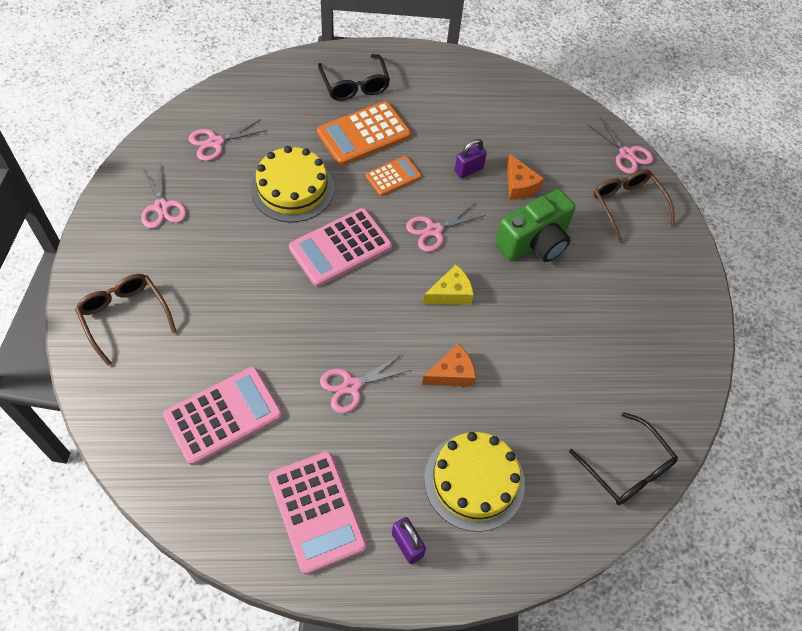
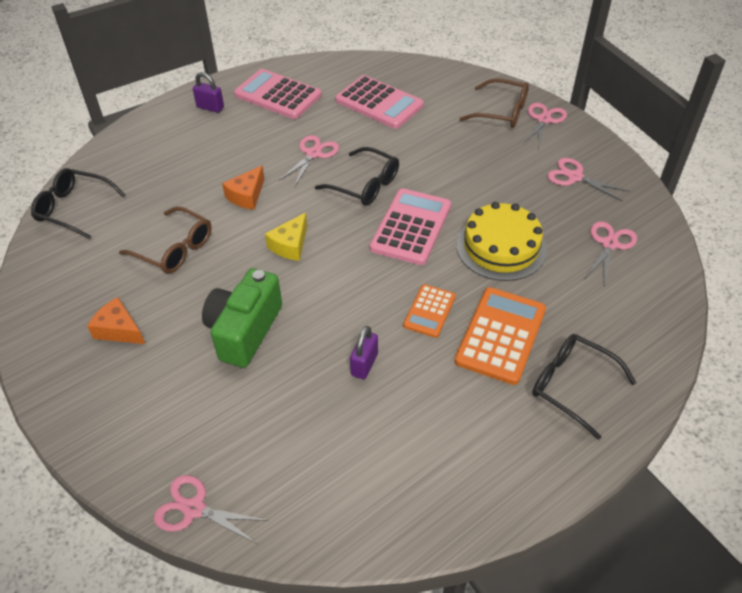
camera: 150 degrees right, 10 degrees down
pink calculator [163,367,283,465] -> pink calculator turned 75 degrees counterclockwise [335,75,424,129]
pink scissors [406,203,485,252] -> pink scissors moved to [522,103,567,150]
yellow cake [424,432,525,532] -> none
orange cheese [507,154,544,200] -> orange cheese moved to [87,297,145,344]
brown glasses [593,169,675,243] -> brown glasses moved to [119,207,212,274]
none -> black glasses [315,147,399,206]

